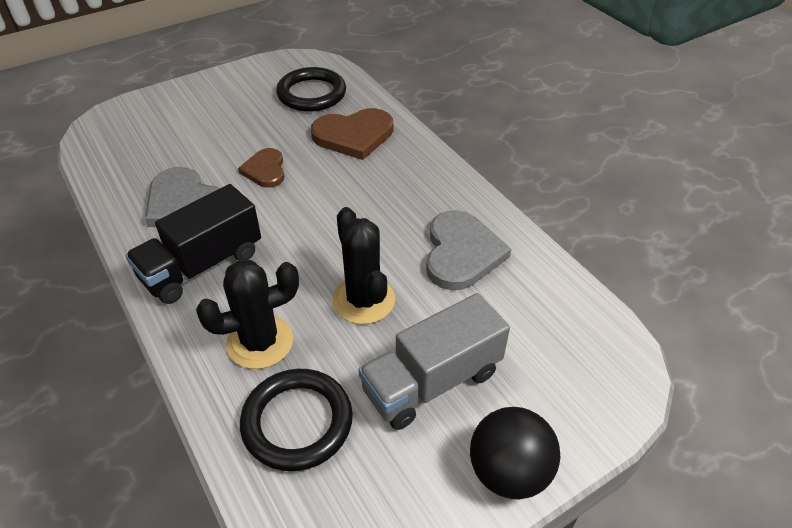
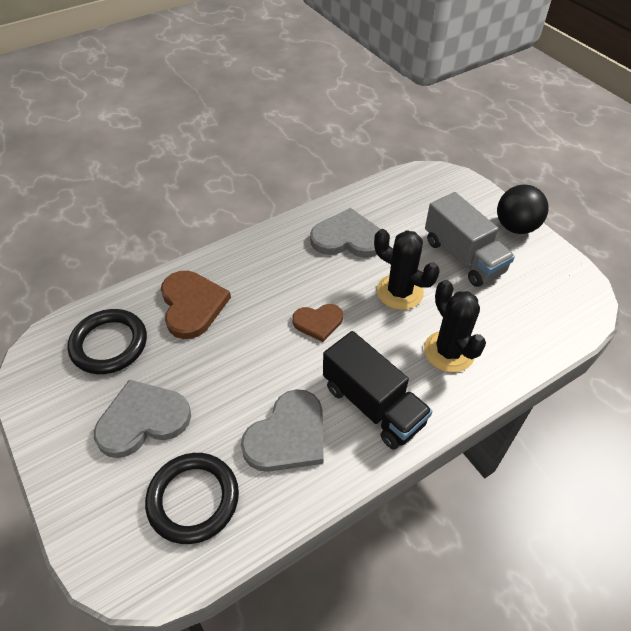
camera: 90 degrees left, 5 degrees up
brown heart [238,148,285,187] -> brown heart moved to [292,304,343,342]
black ring [240,369,353,471] -> black ring moved to [145,453,239,544]
black cactus [332,207,395,324] -> black cactus turned 60 degrees clockwise [374,229,440,310]
none -> grey heart [94,379,191,458]

